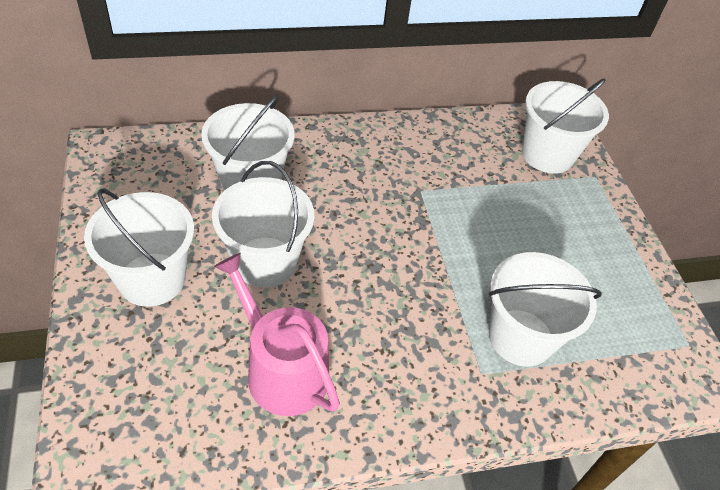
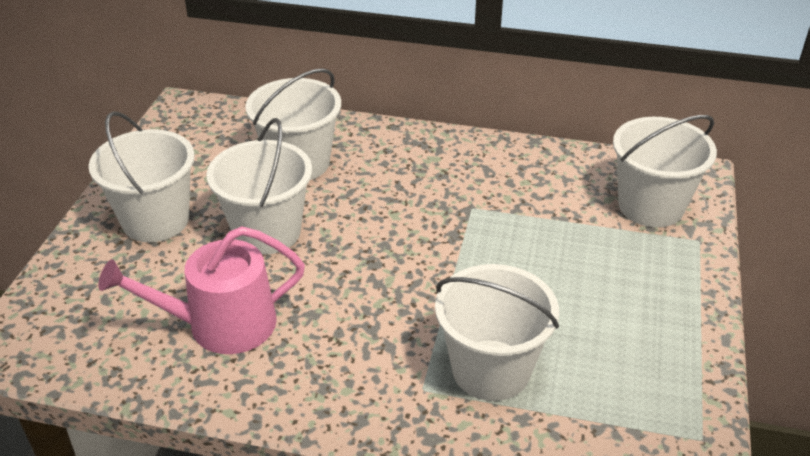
camera: 30 degrees right, 10 degrees down
pink watering can [214,253,340,416] -> pink watering can turned 90 degrees counterclockwise [98,226,305,354]

